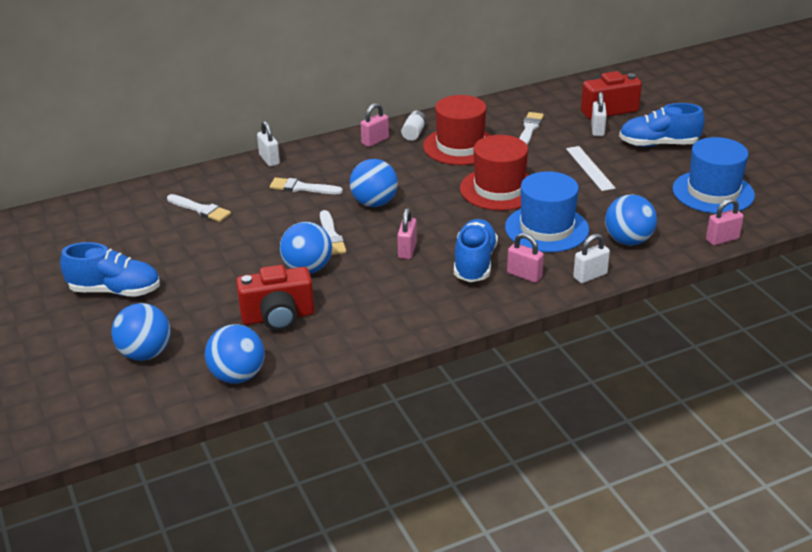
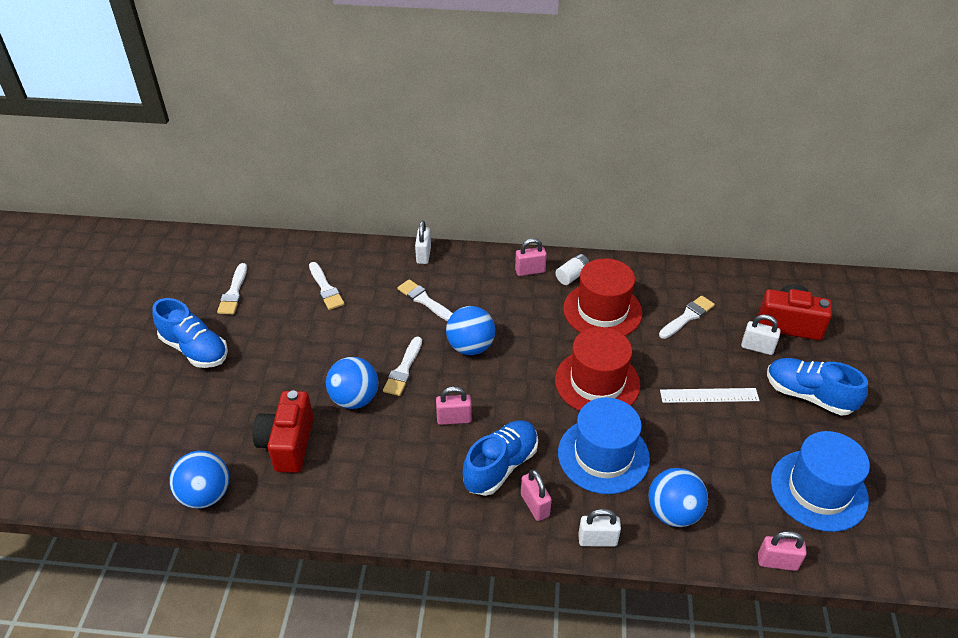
camera: 30 degrees right, 10 degrees up
blue ball [111,303,171,361] -> none
red camera [236,265,314,331] -> red camera turned 75 degrees clockwise [253,391,313,473]
pink padlock [397,208,417,259] -> pink padlock turned 45 degrees clockwise [436,386,472,425]
white ruler [566,146,616,191] -> white ruler turned 75 degrees clockwise [660,388,760,403]
white padlock [591,92,607,136] -> white padlock turned 75 degrees clockwise [741,314,781,355]
none -> white brush [217,263,247,314]

